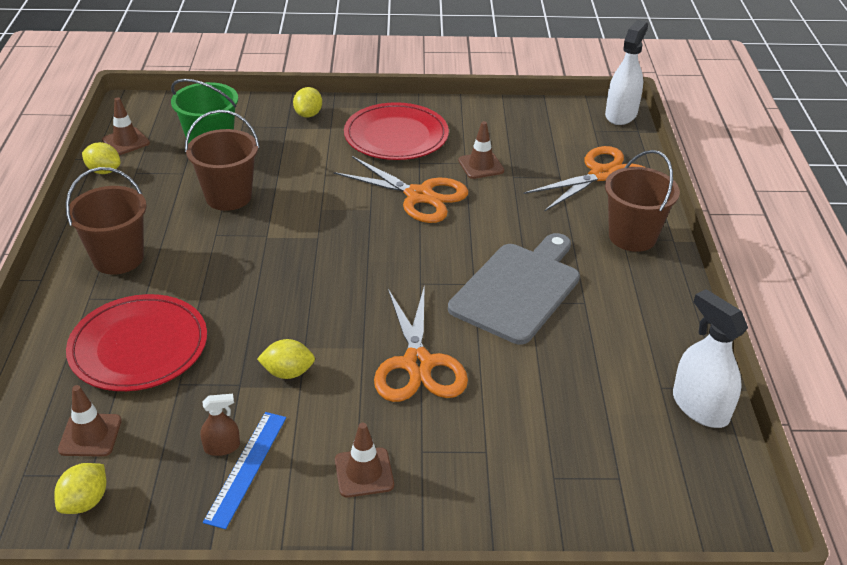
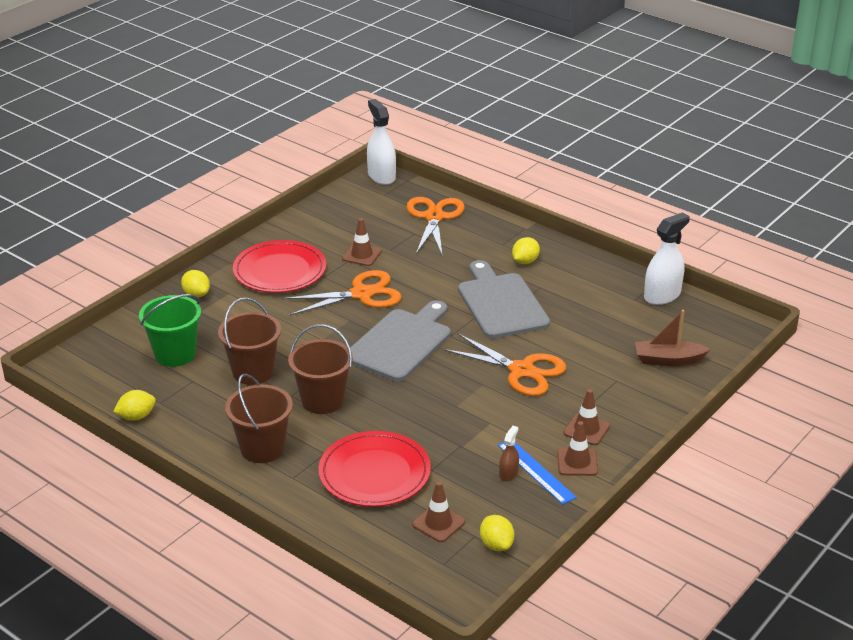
camera: 50 degrees left, 5 degrees down
brown traffic cone [102,97,150,155] -> brown traffic cone moved to [557,421,598,476]
yellow lemon [257,339,315,379] -> yellow lemon moved to [512,237,540,264]
brown bucket [605,150,680,252] -> brown bucket moved to [288,324,353,414]
white spray bottle [673,289,748,428] -> white spray bottle turned 135 degrees clockwise [644,212,690,305]
none -> grey cutting board [350,300,451,381]
none -> brown boat [635,310,710,366]

